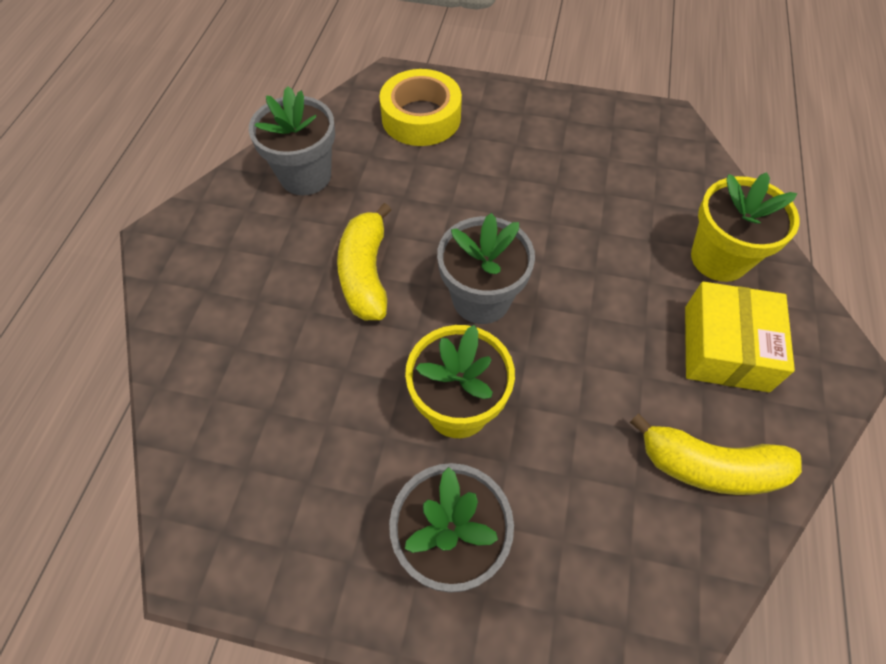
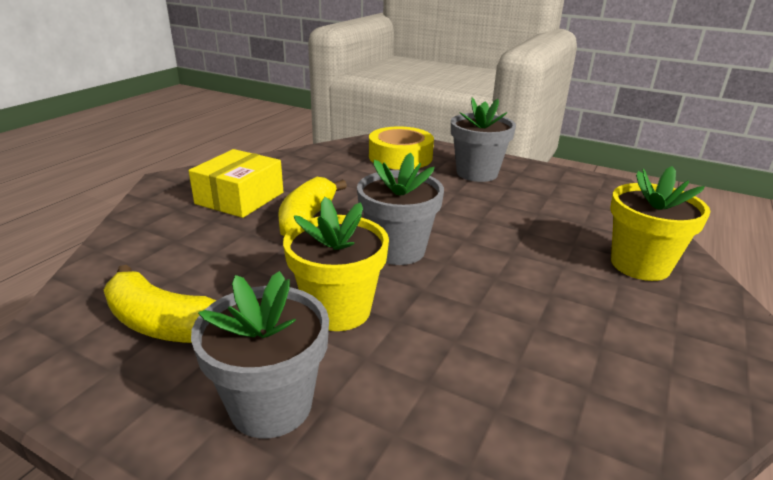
camera: 15 degrees right, 30 degrees down
grey flower pot [249,86,335,195] -> grey flower pot moved to [451,98,516,182]
yellow banana [630,413,802,495] -> yellow banana moved to [104,265,216,343]
yellow box [685,282,795,392] -> yellow box moved to [189,149,283,218]

